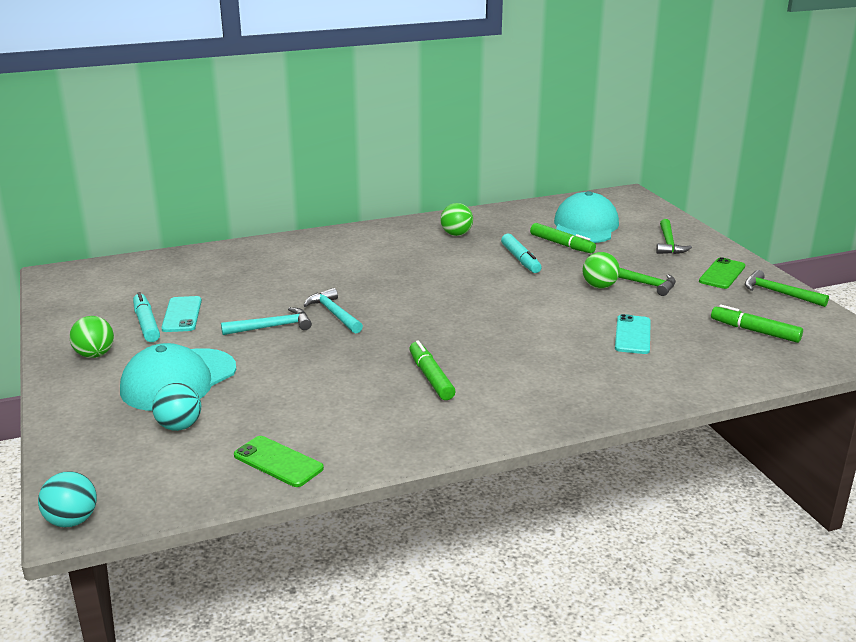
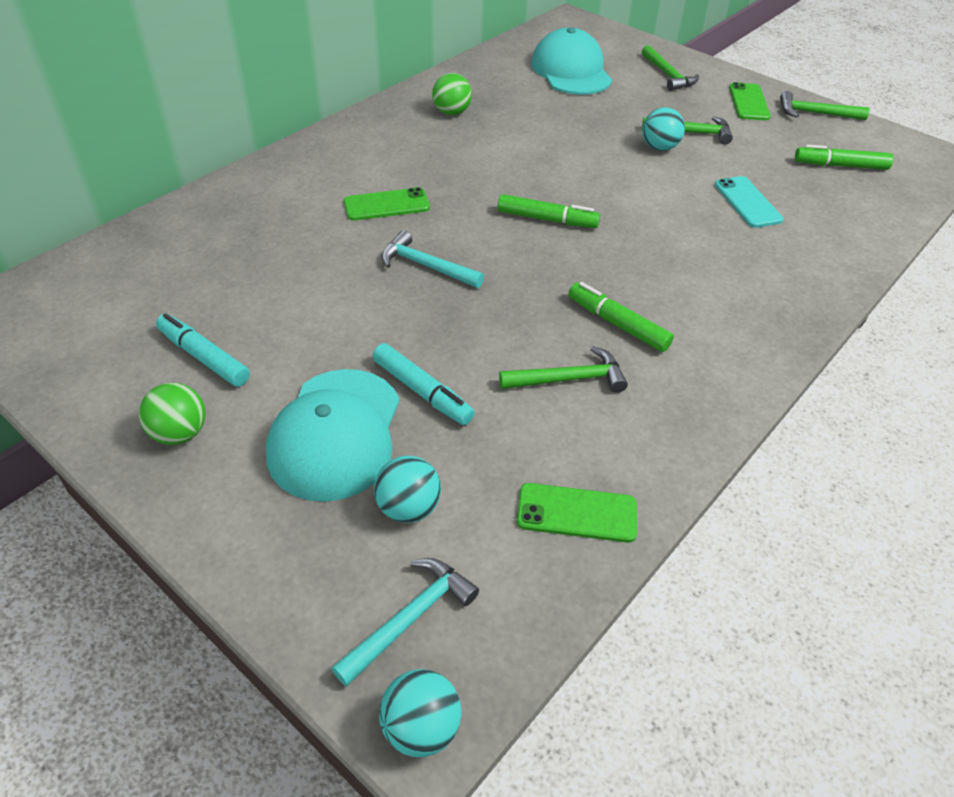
camera: 30 degrees left, 20 degrees up
turquoise phone [161,296,202,332] -> none
turquoise hammer [221,307,312,335] -> turquoise hammer moved to [331,558,479,687]
turquoise marker [501,234,542,273] -> turquoise marker moved to [373,343,475,425]
green marker [530,223,596,253] -> green marker moved to [498,194,600,228]
green ball [583,252,620,289] -> turquoise ball [642,107,685,151]
none -> green phone [344,187,430,221]
none -> green hammer [499,346,628,393]

